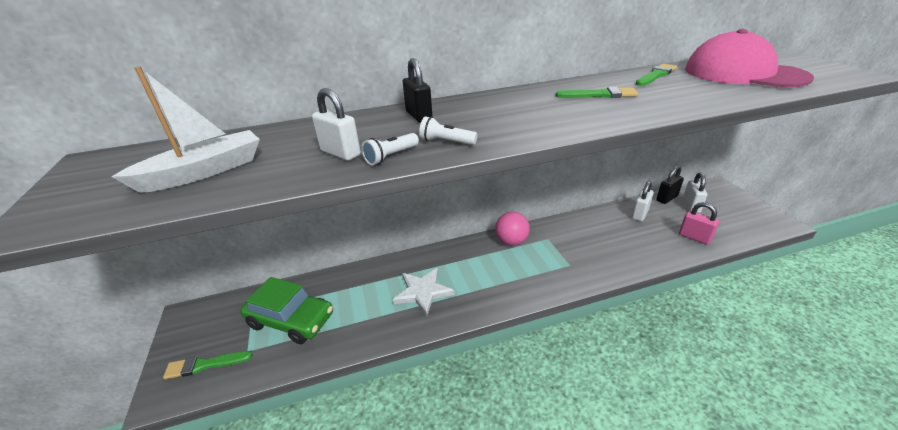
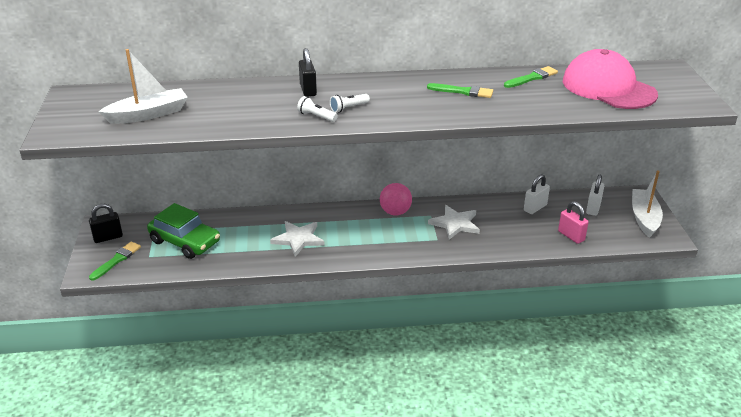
camera: 10 degrees right, 0 degrees up
green brush [163,351,252,379] -> green brush turned 120 degrees clockwise [89,242,141,281]
white padlock [312,88,361,161] -> none
white flashlight [362,133,419,165] -> white flashlight moved to [330,94,370,113]
black padlock [656,166,684,204] -> black padlock moved to [89,204,123,243]
none -> white star [428,205,480,240]
none -> white boat [632,171,663,238]

